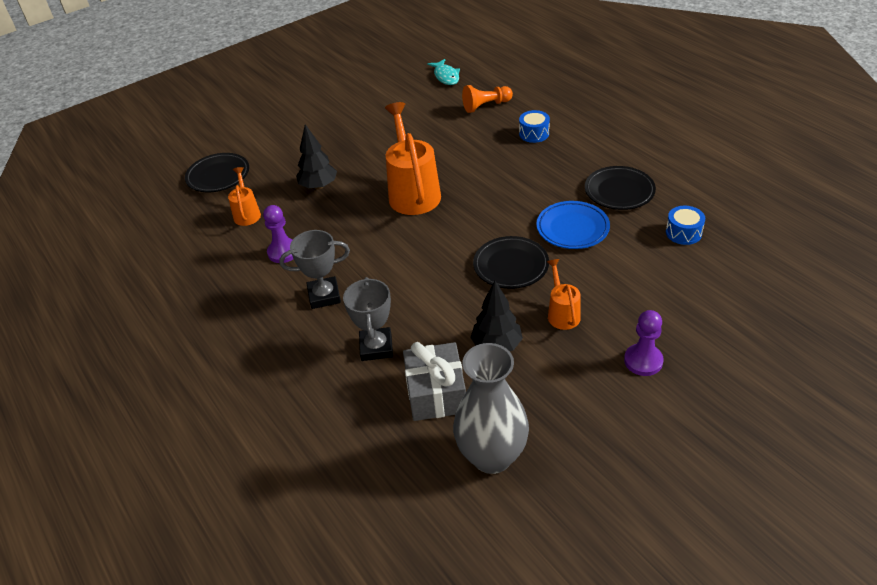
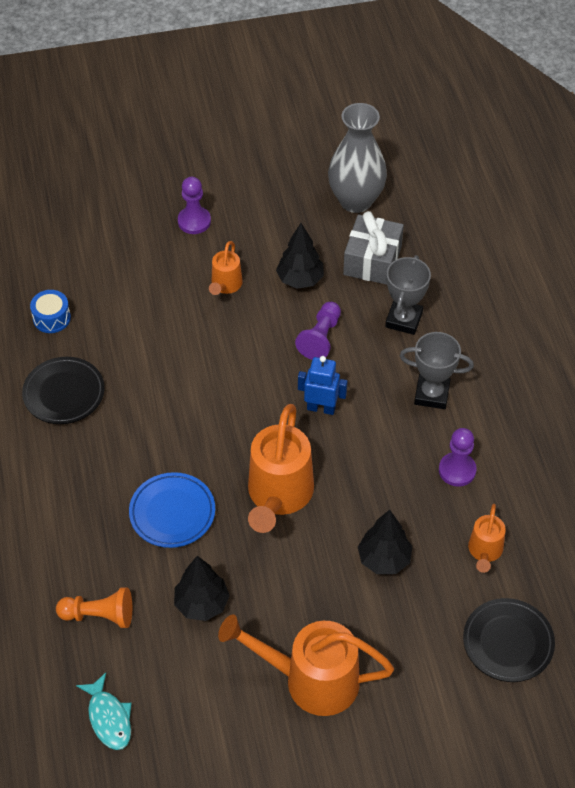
camera: 160 degrees left, 10 degrees up
turquoise fish [427,59,460,85] -> turquoise fish turned 150 degrees clockwise [76,673,132,750]
black plate [473,236,549,289] -> none
blue drum [519,110,550,143] -> none
blue plate [536,201,610,249] -> blue plate moved to [129,472,215,548]
none -> black tree [174,556,230,621]
none -> orange watering can [218,614,394,716]
none -> purple pawn [295,302,341,360]
none -> blue robot [298,356,347,415]

